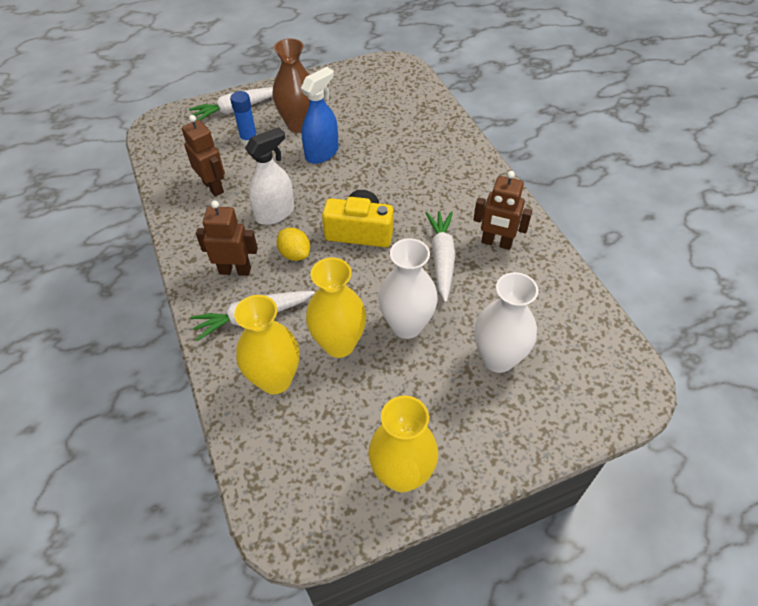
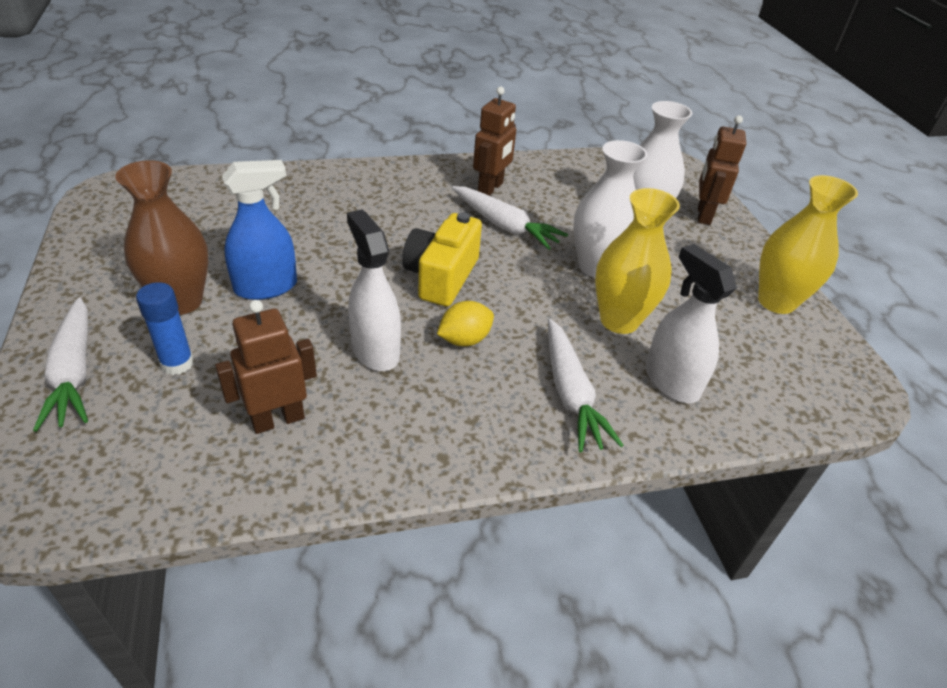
camera: 85 degrees left, 10 degrees down
brown robot [196,201,258,276] -> brown robot moved to [698,115,746,225]
yellow vase [234,295,299,394] -> white spray bottle [645,244,737,403]
blue spray bottle [301,67,339,164] -> blue spray bottle turned 105 degrees clockwise [222,160,297,300]
white carrot [426,211,456,302] -> white carrot turned 150 degrees counterclockwise [452,186,568,250]

